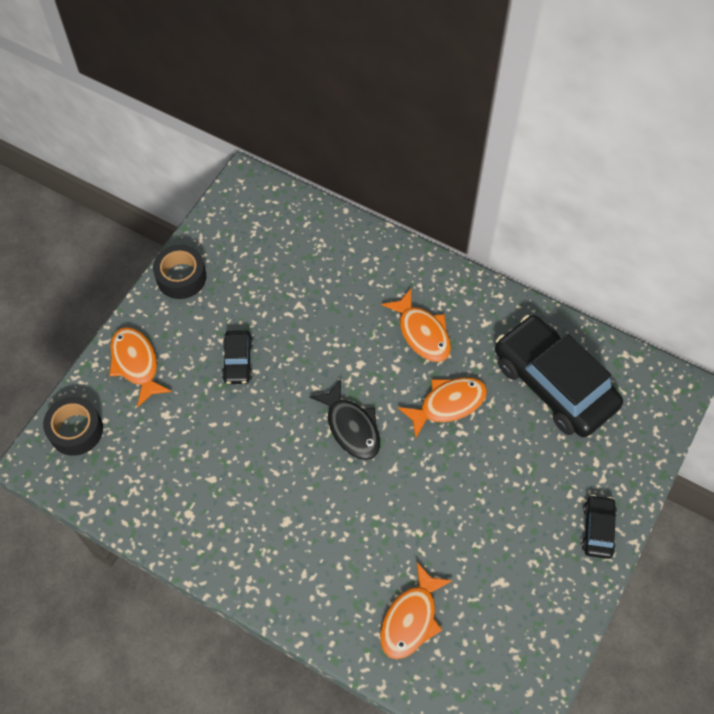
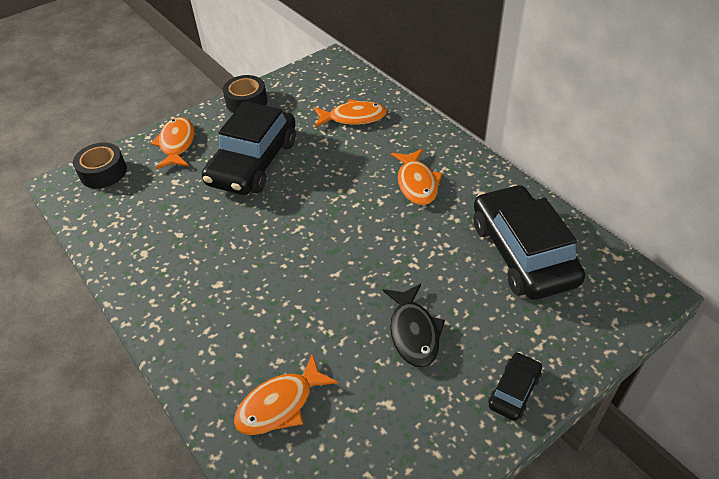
camera: 25 degrees right, 15 degrees down
black car [222,331,253,384] -> black car [202,101,296,195], size x2.24
black fish [310,379,380,460] -> black fish moved to [383,284,445,368]
orange fish [398,377,487,439] -> orange fish moved to [314,99,387,128]

